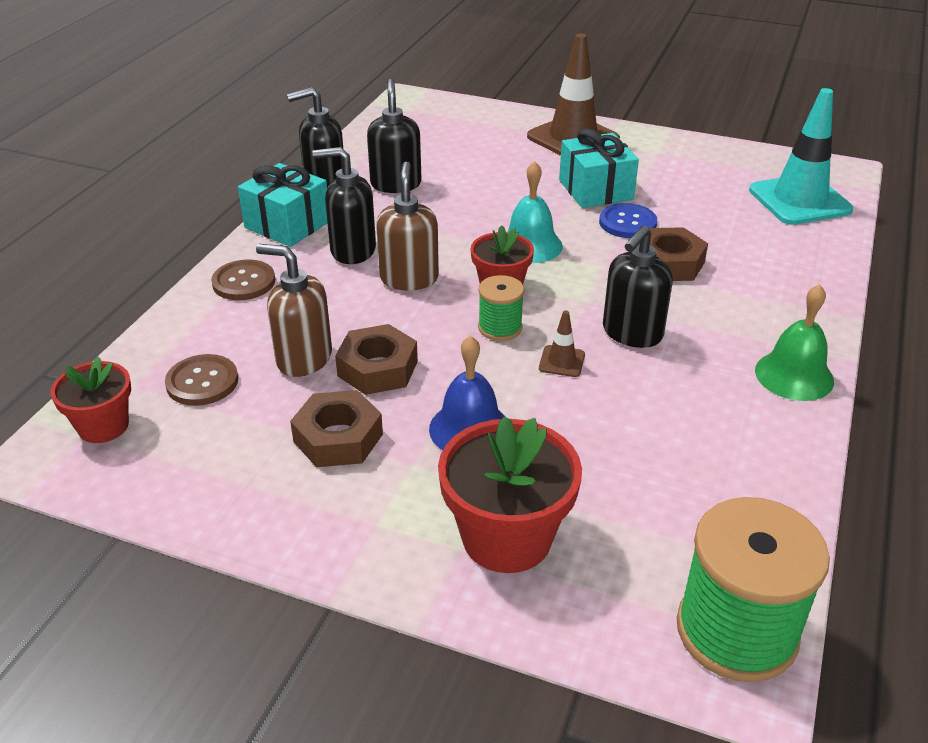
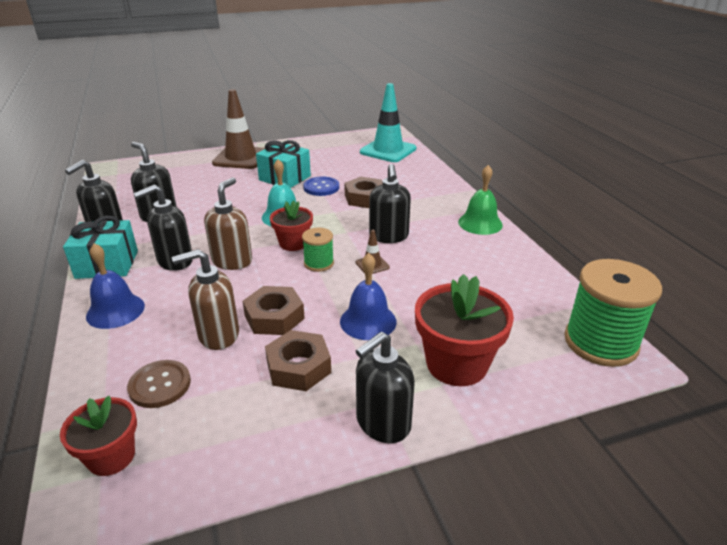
camera: 40 degrees left, 5 degrees down
brown button [211,259,275,300] -> blue bell [86,243,145,329]
brown soap dispenser [376,162,439,291] -> brown soap dispenser turned 60 degrees clockwise [204,177,252,270]
none -> black soap dispenser [356,332,415,443]

